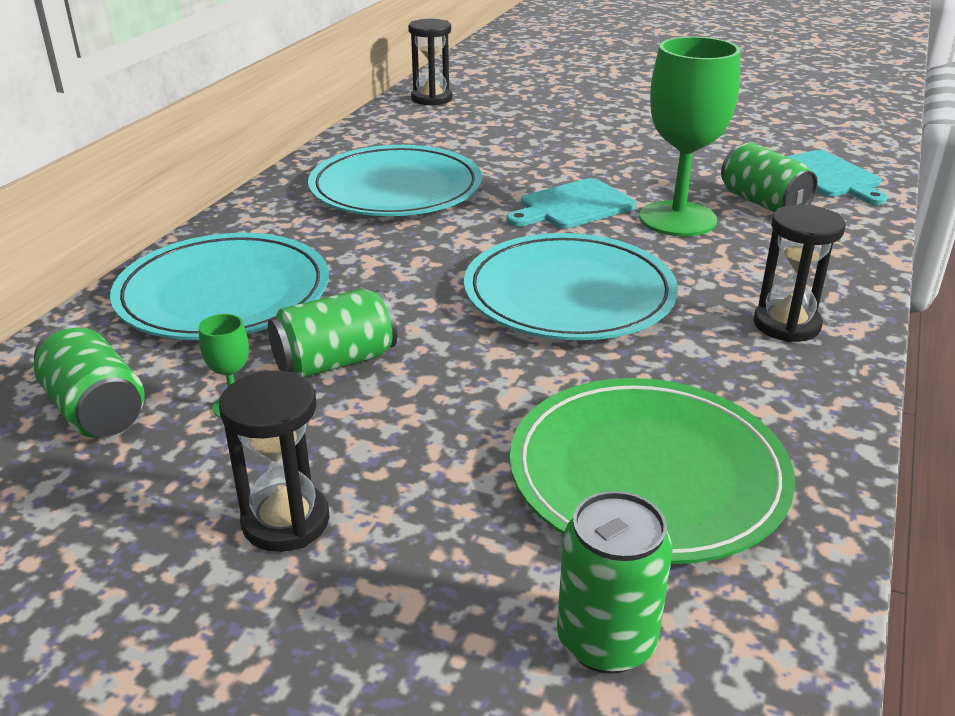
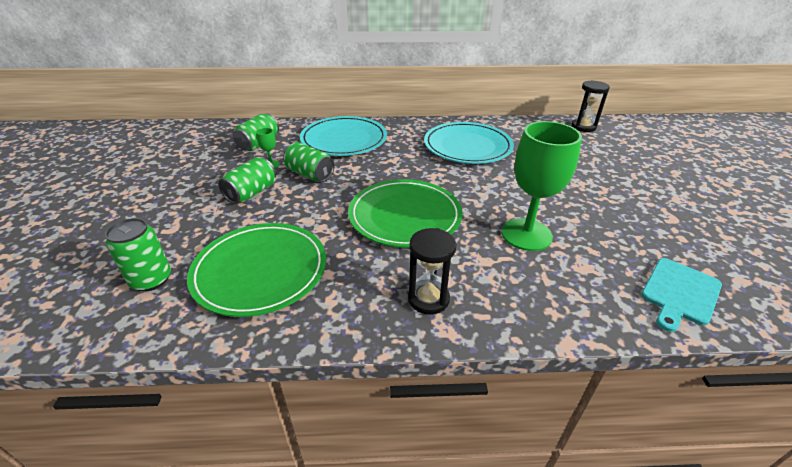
camera: 65 degrees right, 5 degrees up
black hourglass [219,371,330,552] -> none
turquoise plate [464,233,678,340] -> green plate [348,179,462,248]
turquoise cutting board [506,178,636,229] -> none
green can [721,142,818,212] -> green can moved to [218,157,276,204]

